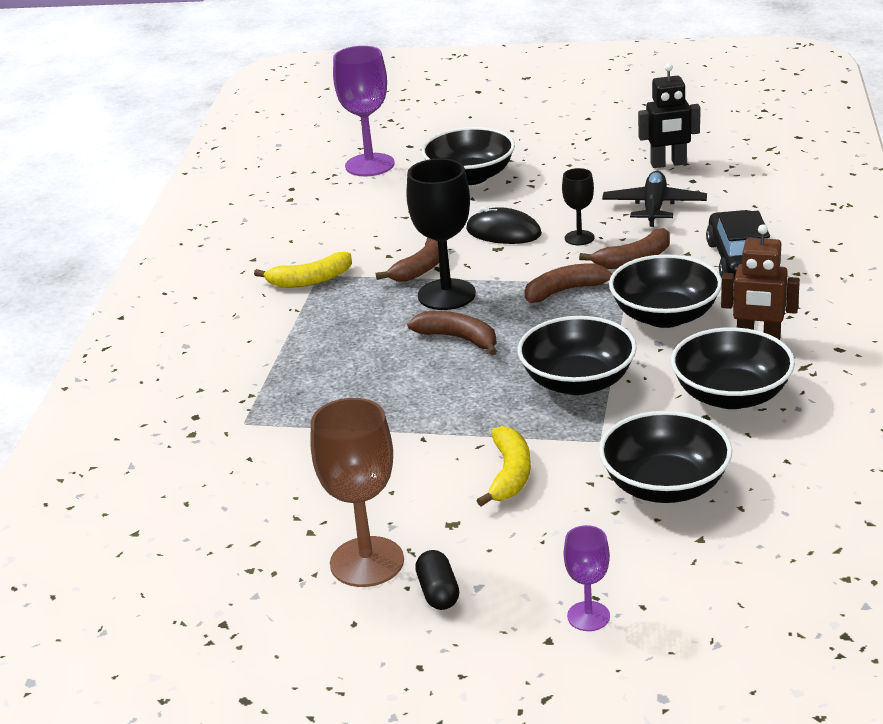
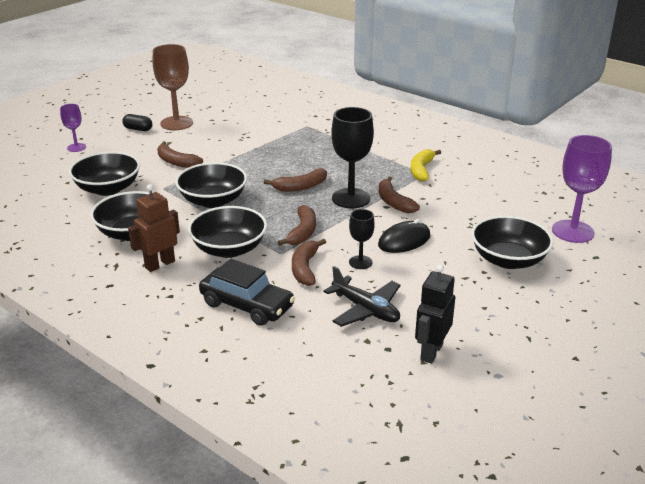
camera: 120 degrees right, 0 degrees up
yellow banana [476,426,531,506] -> brown banana [157,141,203,168]

